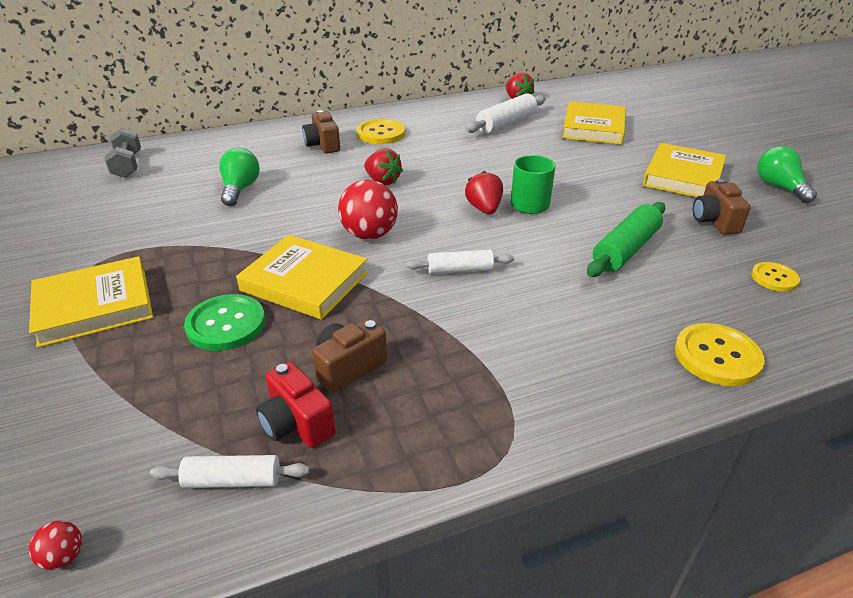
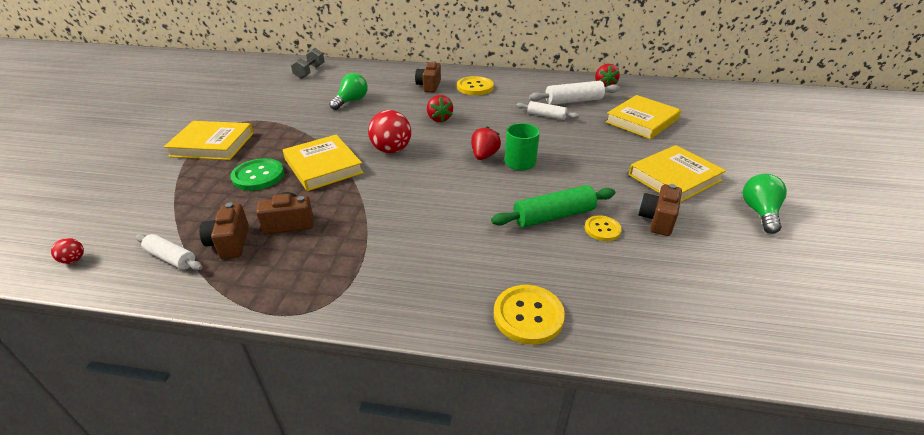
camera: 30 degrees right, 0 degrees up
red camera [256,362,336,448] -> brown camera [199,202,249,259]
white rolling pin [407,249,514,274] -> white rolling pin moved to [516,101,579,120]
yellow button [751,262,800,292] -> yellow button moved to [585,215,622,241]

